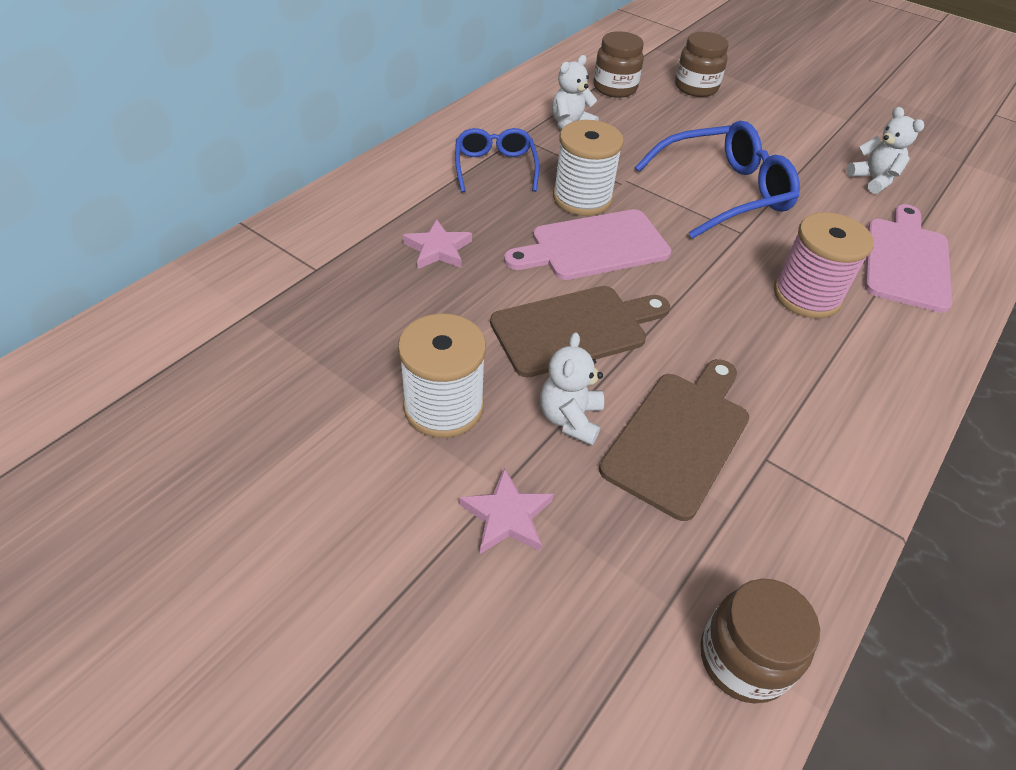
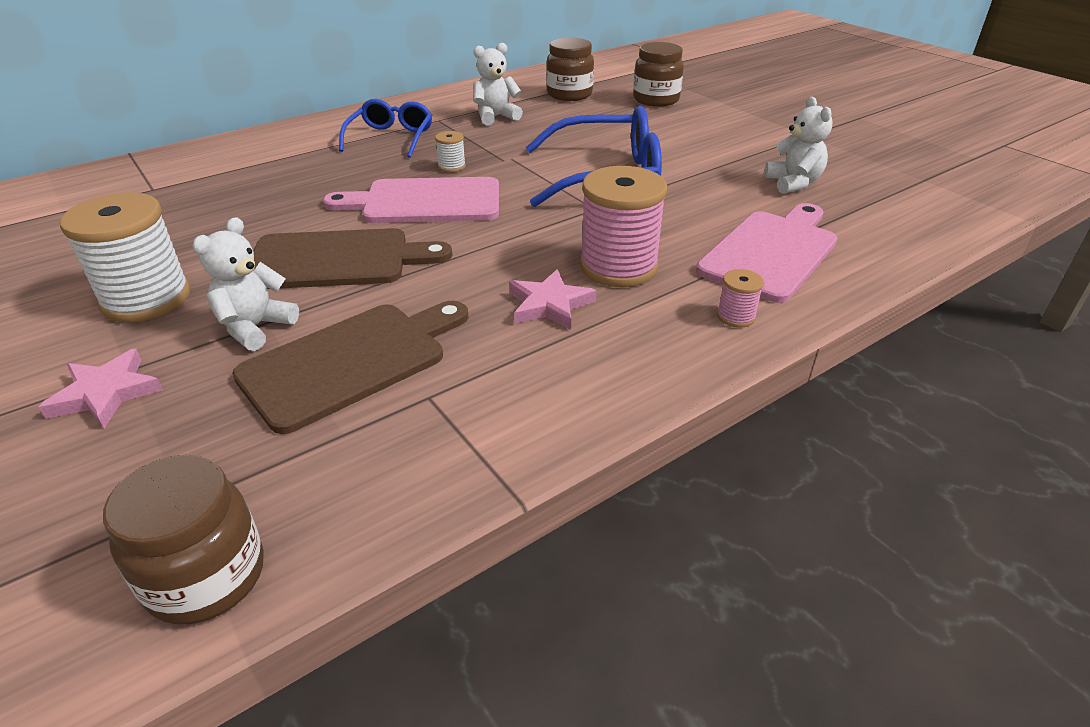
camera: 20 degrees right, 10 degrees down
pink star [403,219,472,269] -> pink star moved to [509,269,596,330]
white spool [553,120,624,216] -> white spool [435,131,466,173], size x0.44
none -> pink spool [717,269,764,328]

